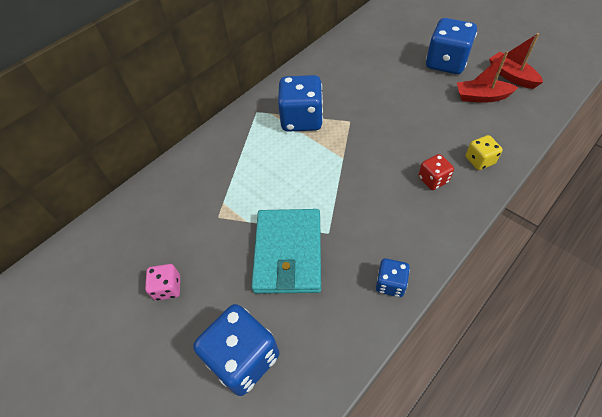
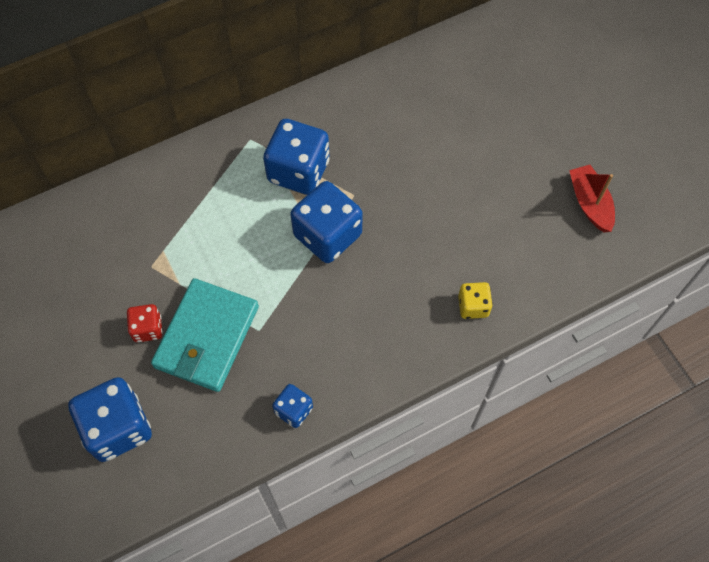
camera: 15 degrees right, 10 degrees up
pink dice [145,264,180,301] -> none
red dice [418,154,454,190] -> red dice moved to [127,304,162,342]
blue dice [426,18,477,74] -> blue dice moved to [290,181,363,263]
red boat [457,51,519,103] -> none

